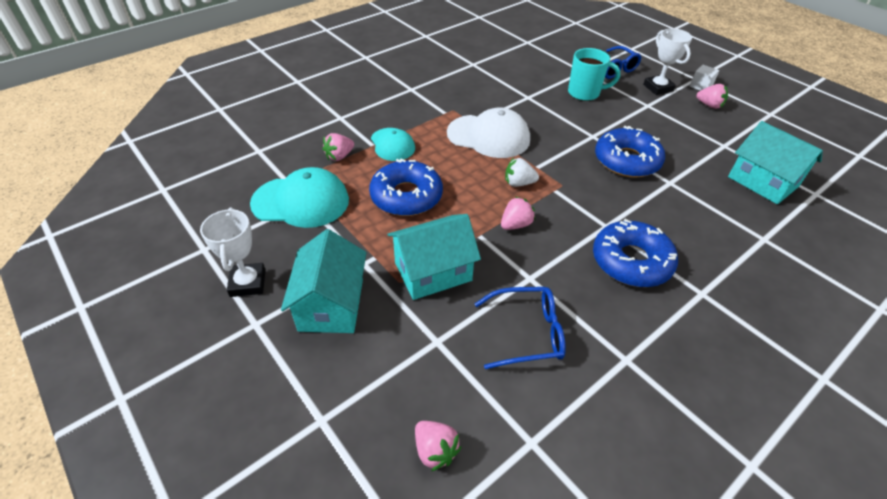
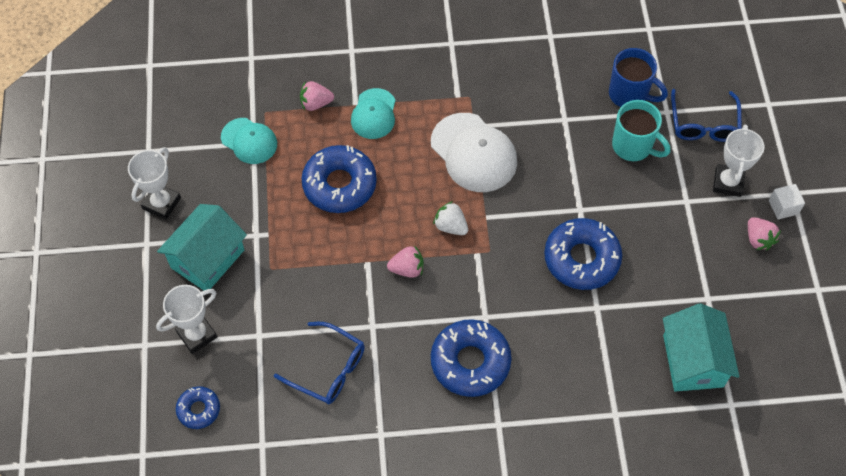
camera: 35 degrees right, 15 degrees up
turquoise cap [250,167,349,228] -> turquoise cap [221,118,277,164], size x0.62
turquoise house [387,214,481,300] -> none
pink strawberry [415,421,461,471] -> blue donut [176,387,220,429]
none -> white trophy [156,285,217,354]
none -> blue mug [609,48,668,107]

